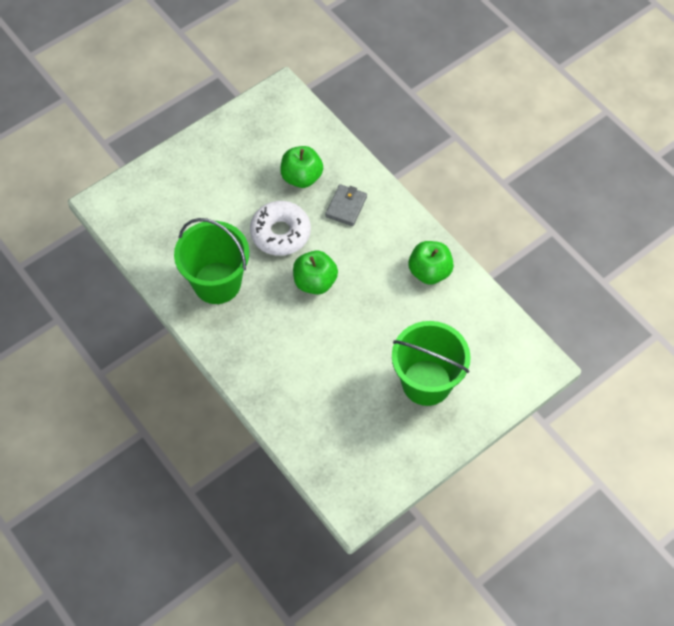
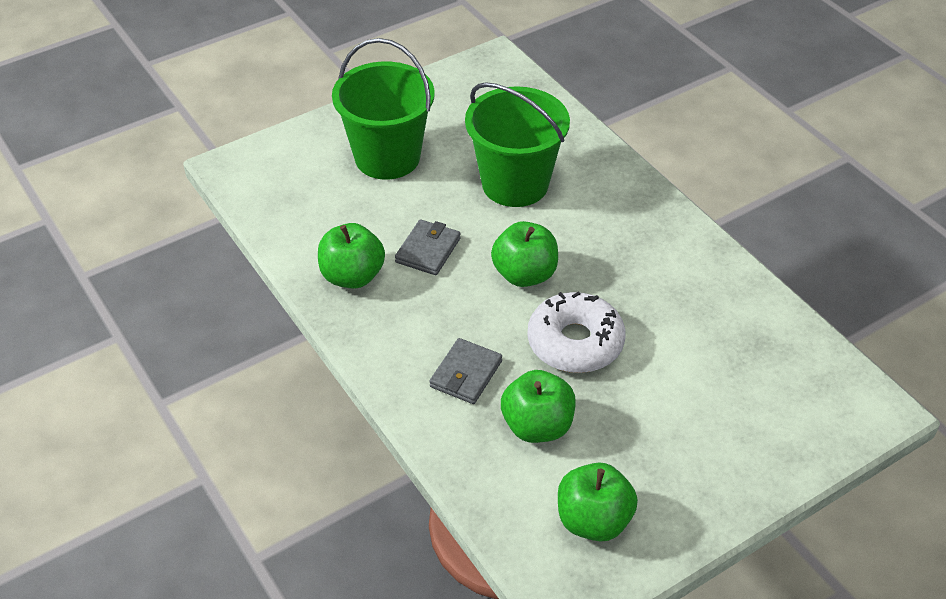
camera: 175 degrees left, 15 degrees down
green bucket [174,218,249,304] -> green bucket moved to [465,82,570,207]
none -> grey wallet [395,219,461,275]
none -> green apple [558,463,638,542]

